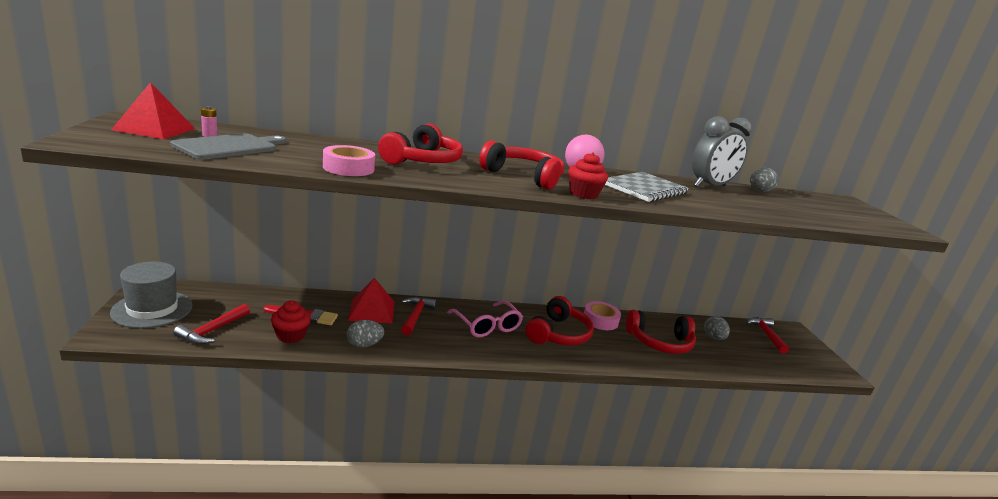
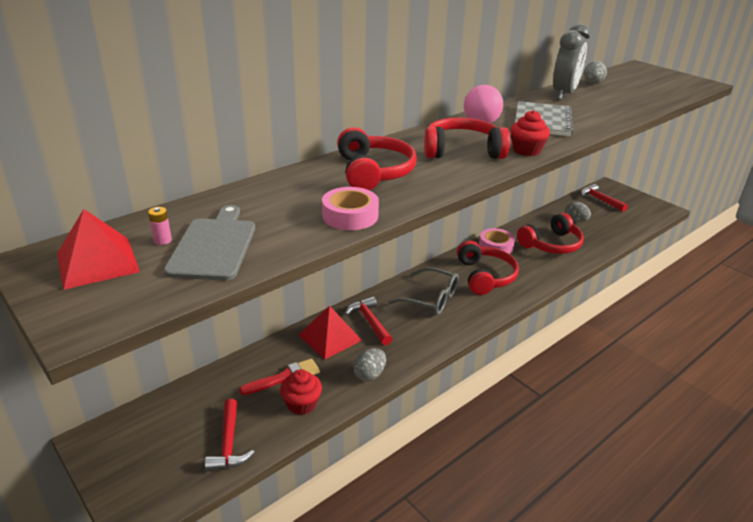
camera: 30 degrees left, 10 degrees up
grey hat [110,262,193,328] -> none
pink glasses [447,301,523,338] -> grey glasses [389,267,459,315]

